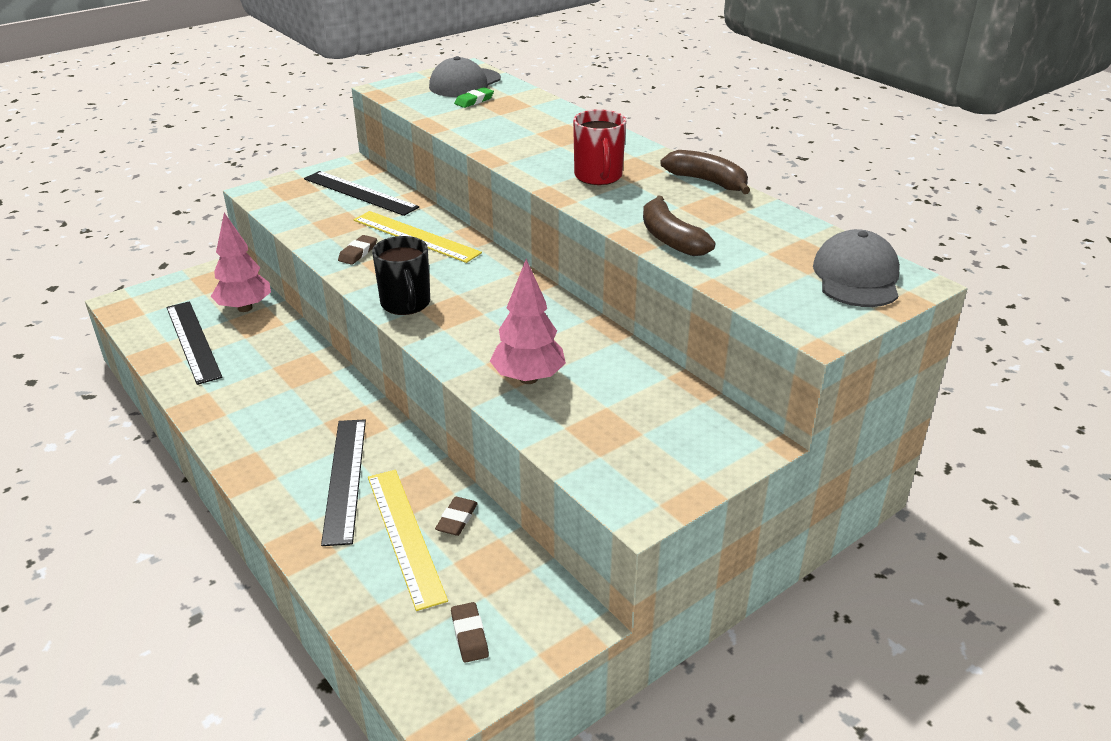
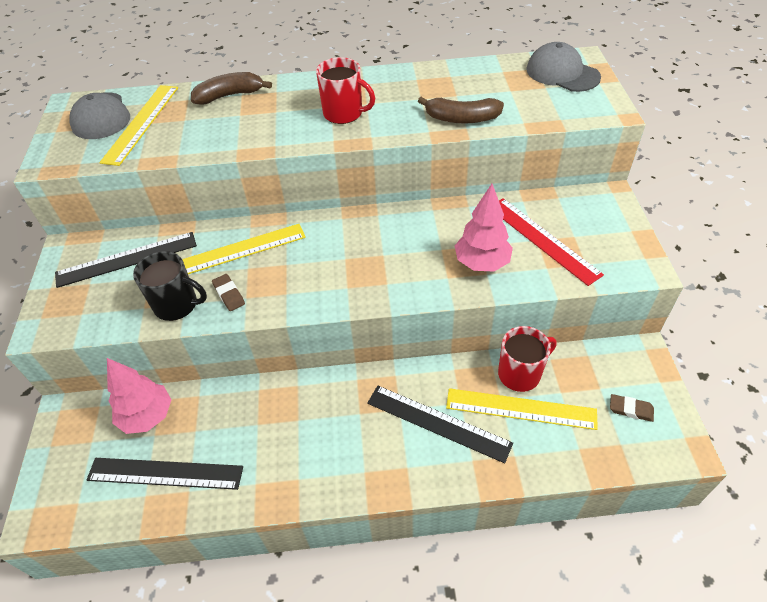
camera: 55 degrees left, 15 degrees up
black mug [372,236,430,315] -> black mug moved to [133,251,207,321]
brown eraser [435,497,478,536] -> red mug [498,326,557,392]
green eraser [454,87,494,108] -> yellow ruler [99,85,178,166]
brown banana [660,150,750,194] -> brown banana moved to [191,72,272,105]
none -> red ruler [499,198,604,286]

